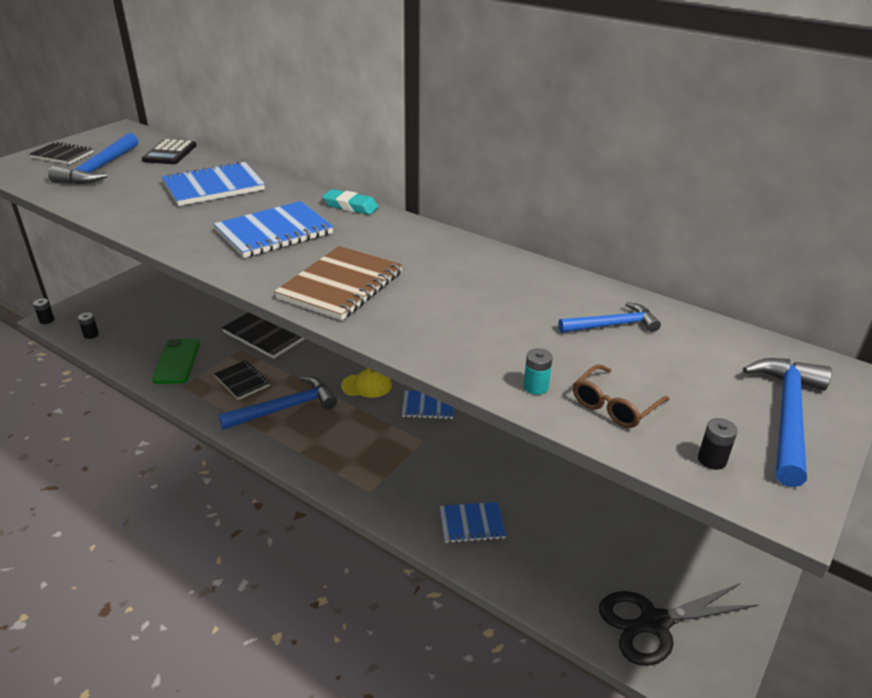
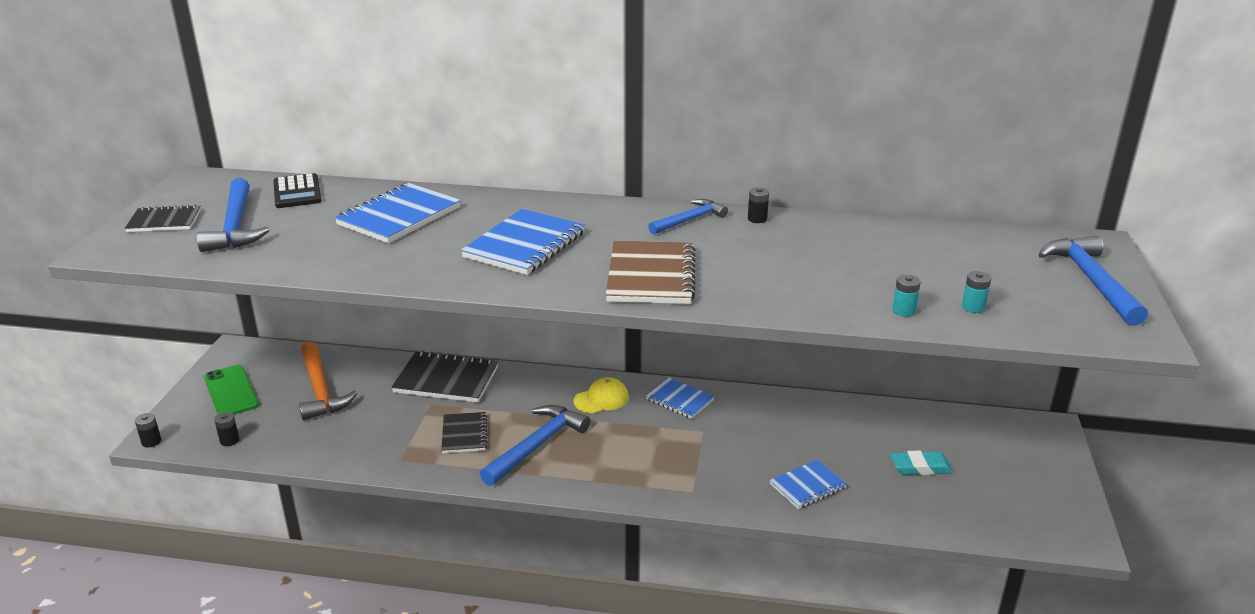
camera: 25 degrees left, 5 degrees down
green phone [152,339,200,384] -> green phone moved to [204,365,259,415]
black notebook [214,360,270,400] -> black notebook turned 60 degrees clockwise [441,412,487,453]
turquoise eraser [322,189,379,215] -> turquoise eraser moved to [890,450,953,475]
blue notebook [402,390,454,419] -> blue notebook turned 60 degrees clockwise [646,378,714,419]
blue hammer [558,302,661,333] -> blue hammer moved to [648,199,728,235]
brown glasses [573,364,670,428] -> turquoise battery [962,271,991,313]
black scissors [599,583,758,666] -> none
black battery [698,418,738,470] -> black battery moved to [748,187,769,223]
none -> orange hammer [299,342,357,420]

